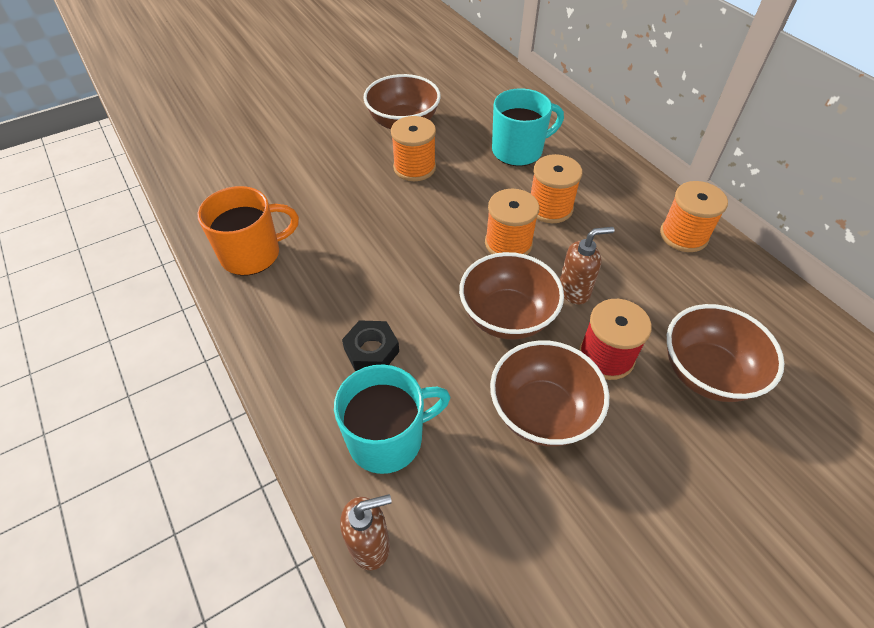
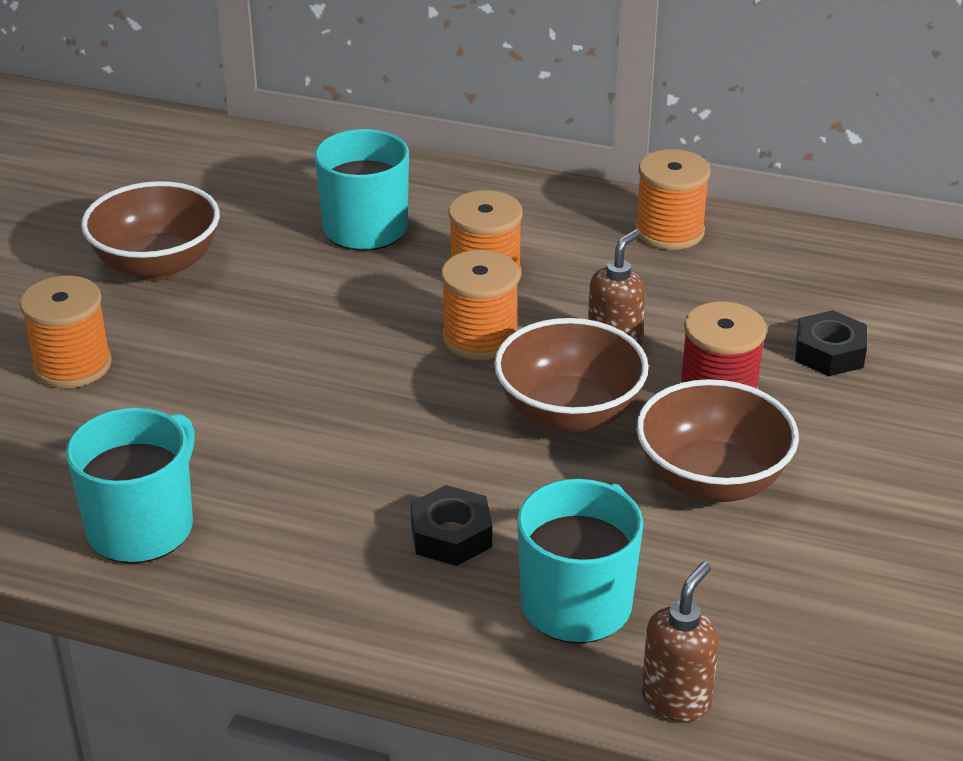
camera: 40 degrees left, 15 degrees down
orange mug [197,186,299,275] -> turquoise mug [66,408,195,564]
orange spool [391,116,436,181] -> orange spool moved to [20,276,112,388]
brown bowl [667,304,785,402] -> black nut [795,310,867,376]

